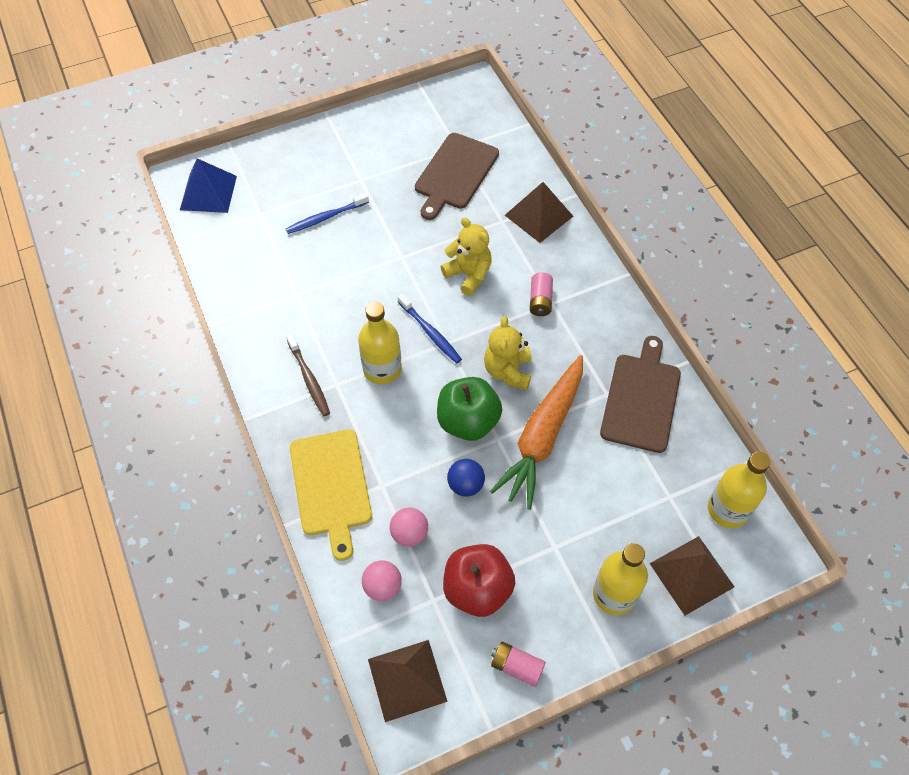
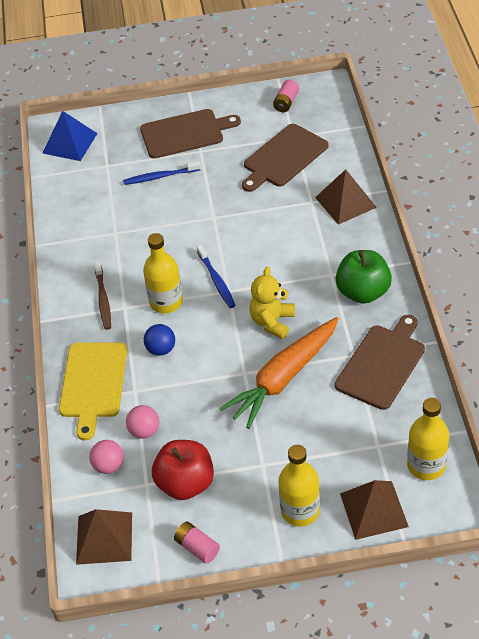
camera: 20 degrees right, 10 degrees down
green apple [437,377,502,441] -> green apple moved to [336,250,392,304]
yellow teddy bear [441,217,492,296] -> none
blue ball [447,459,485,497] -> blue ball moved to [144,324,175,356]
pink battery [530,272,553,316] -> pink battery moved to [273,80,299,112]
none -> brown cutting board [140,109,241,158]

